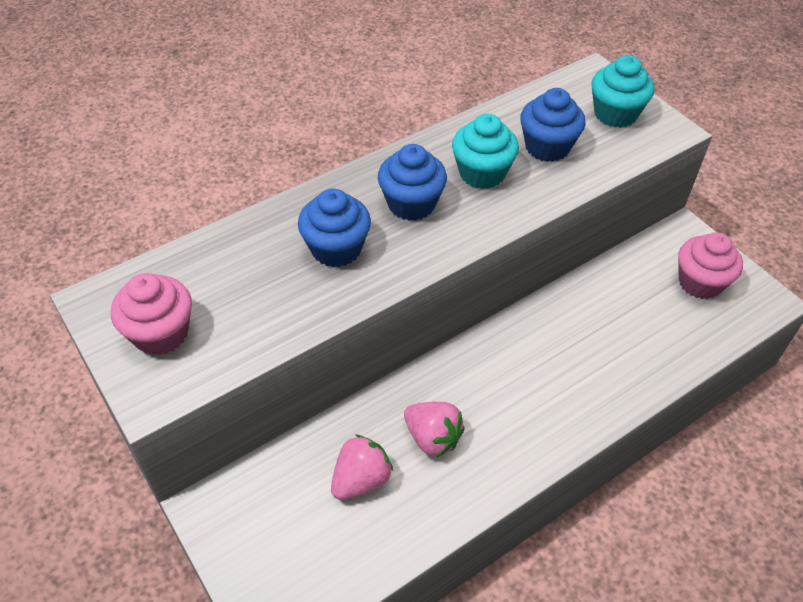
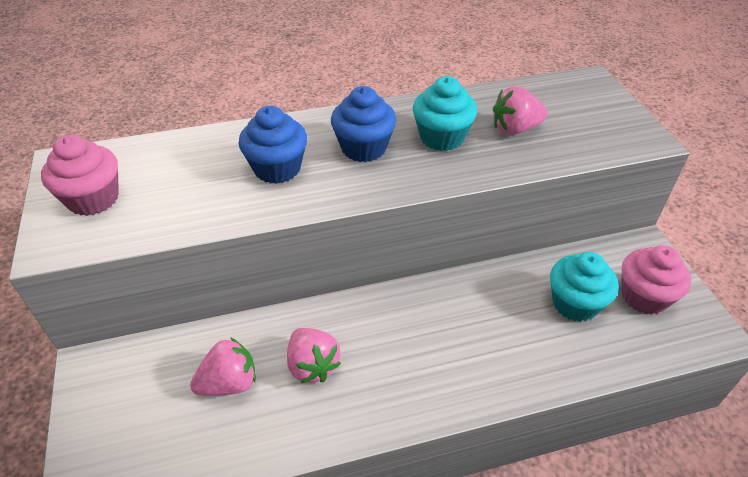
camera: 20 degrees right, 5 degrees down
blue cupcake [520,88,586,162] -> pink strawberry [493,86,548,135]
turquoise cupcake [591,55,655,128] -> turquoise cupcake moved to [550,252,619,322]

